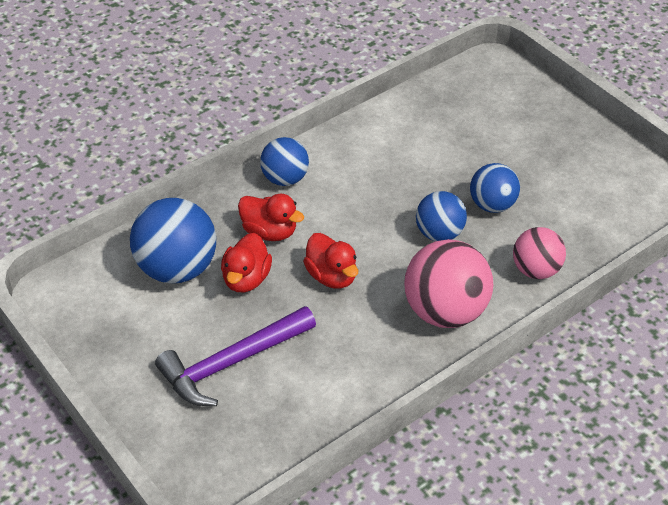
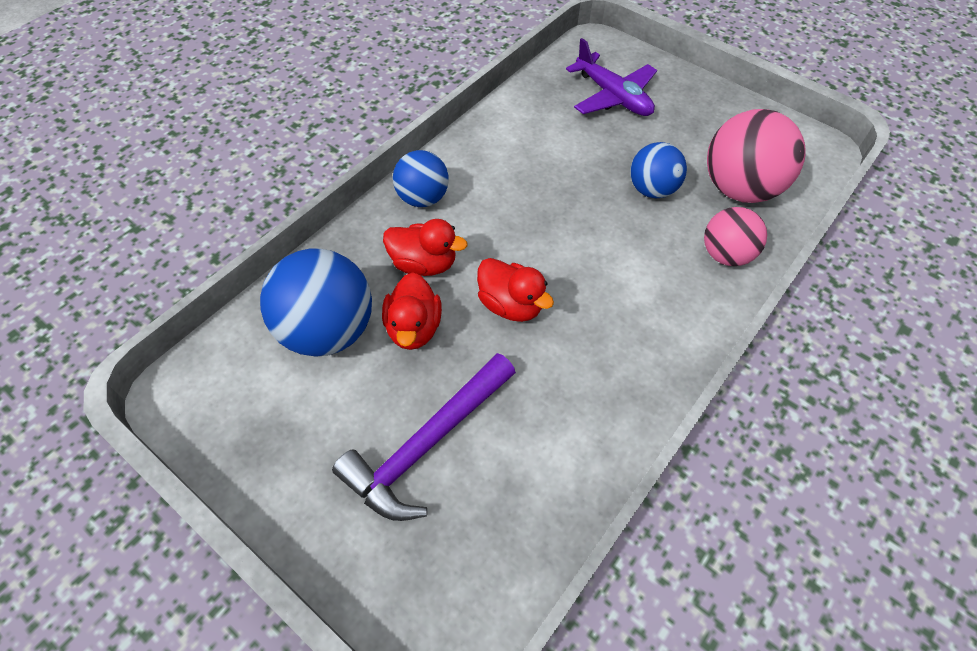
camera: 15 degrees left, 10 degrees up
pink ball [404,239,493,328] -> pink ball moved to [707,109,806,203]
blue ball [416,191,467,241] -> none
none -> purple plane [566,38,657,116]

